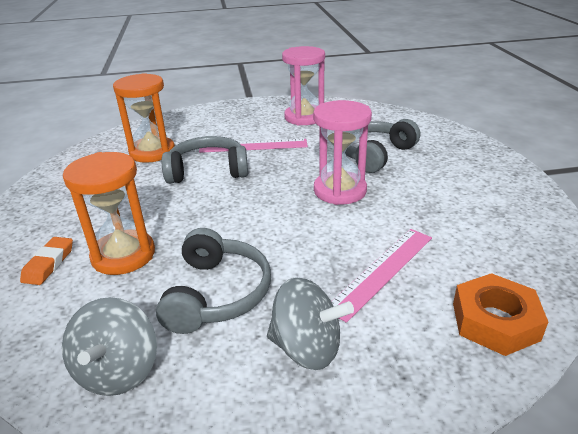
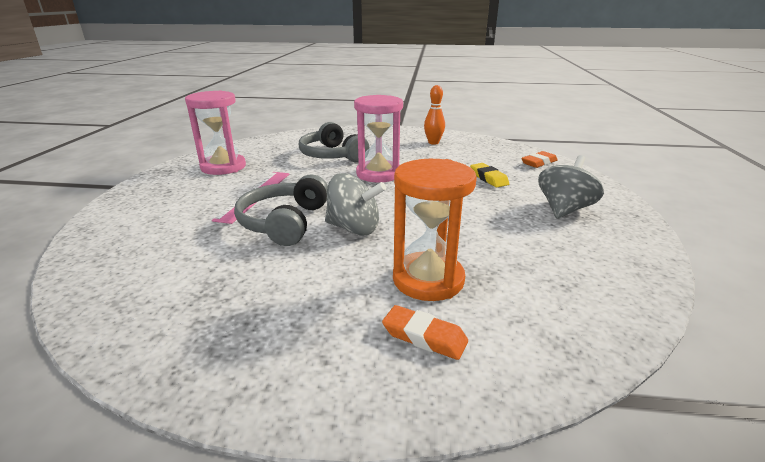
camera: 75 degrees left, 5 degrees down
grey spinning top [62,297,157,396] -> grey spinning top moved to [325,173,386,236]
orange hourglass [113,73,175,163] -> none
grey headphones [156,228,271,334] -> none
pink ruler [331,229,432,323] -> yellow eraser [470,163,509,188]
orange nut [453,273,548,356] -> orange eraser [521,151,558,168]
none -> orange bowling pin [424,85,445,145]

